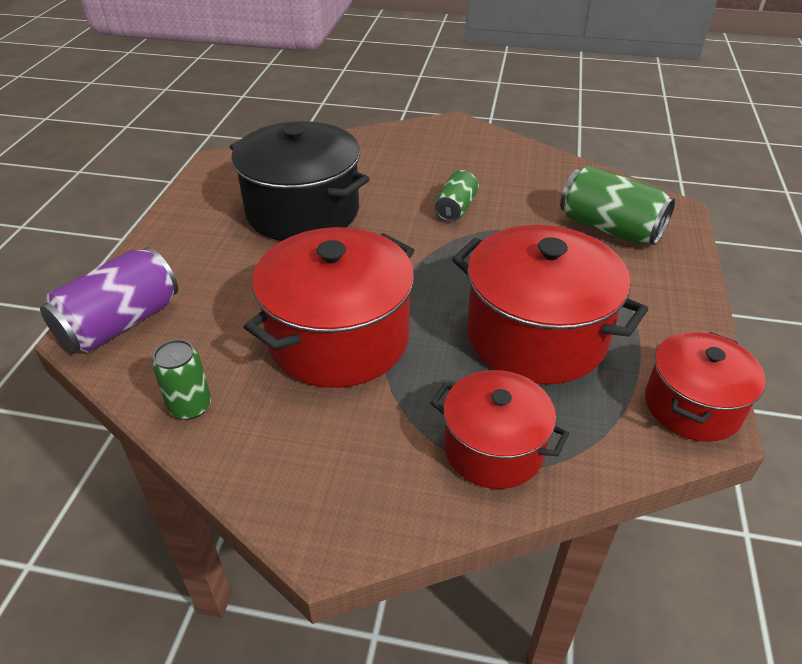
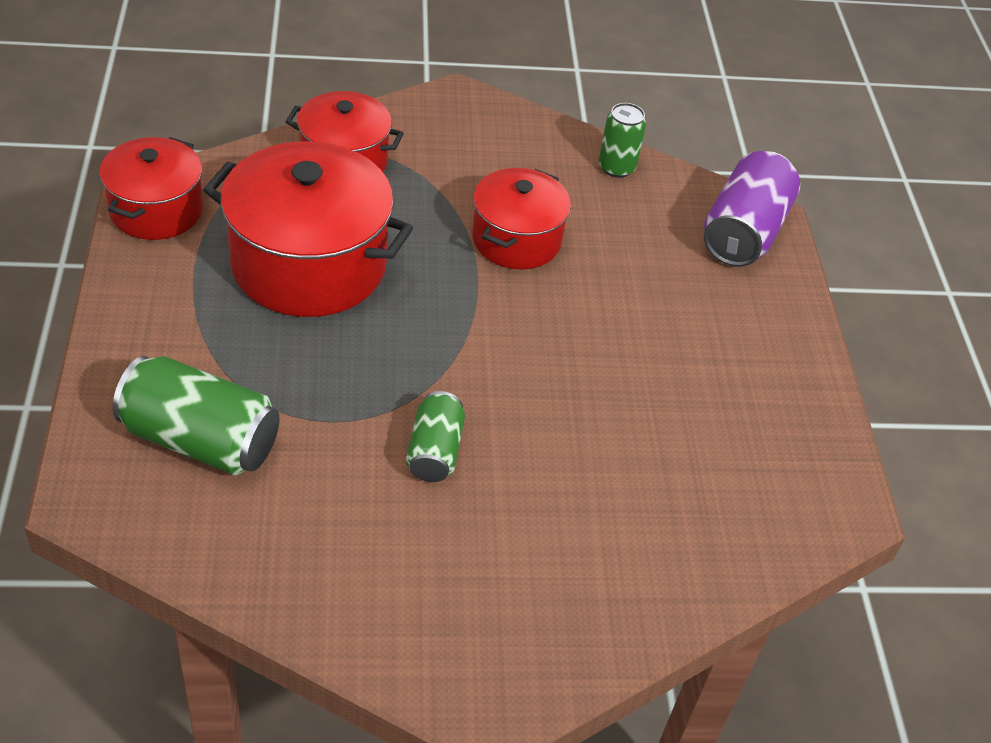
camera: 160 degrees right, 5 degrees up
black pot [230,121,370,241] -> none
red pot [244,227,414,388] -> red pot [472,168,571,269], size x0.61

